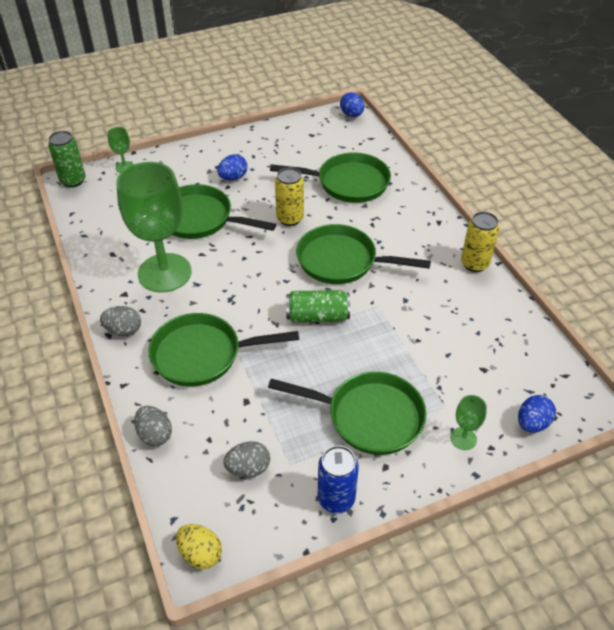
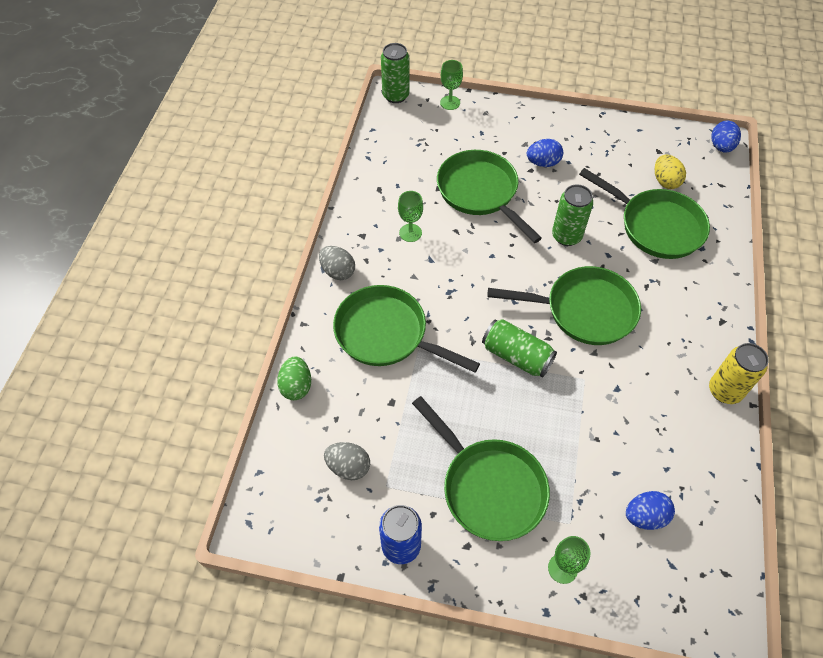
camera: 35 degrees right, 10 degrees up
green goblet [116,162,191,293] -> green goblet [398,191,423,242], size x0.41
grey egg [134,406,172,446] -> green egg [277,356,311,400]
yellow egg [176,524,222,569] -> yellow egg moved to [655,154,686,189]
yellow can [275,168,304,226] -> green can [552,184,593,246]
green pan [296,224,431,284] -> green pan turned 135 degrees clockwise [488,266,641,345]
blue egg [518,395,556,433] -> blue egg moved to [626,491,675,530]

